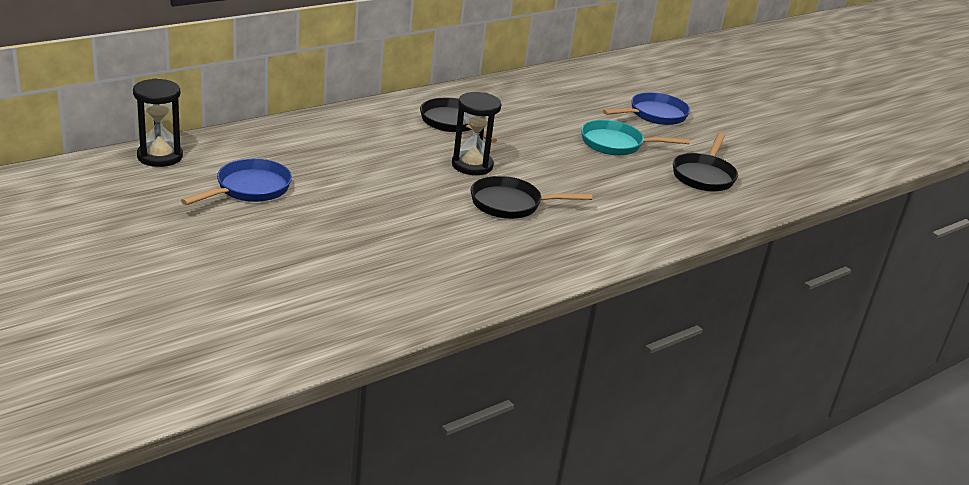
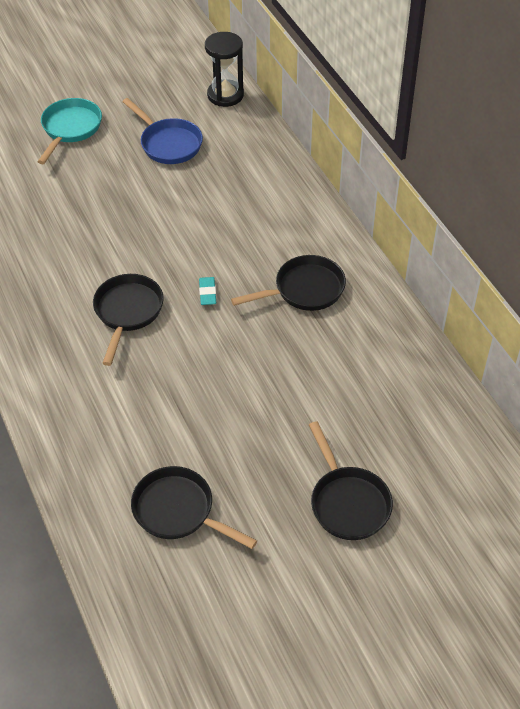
camera: 105 degrees right, 20 degrees up
black hourglass [452,92,502,175] -> turquoise eraser [199,277,216,305]
turquoise pan [581,120,690,156] -> turquoise pan moved to [38,98,102,164]
blue pan [603,92,690,125] -> black pan [309,421,393,540]

